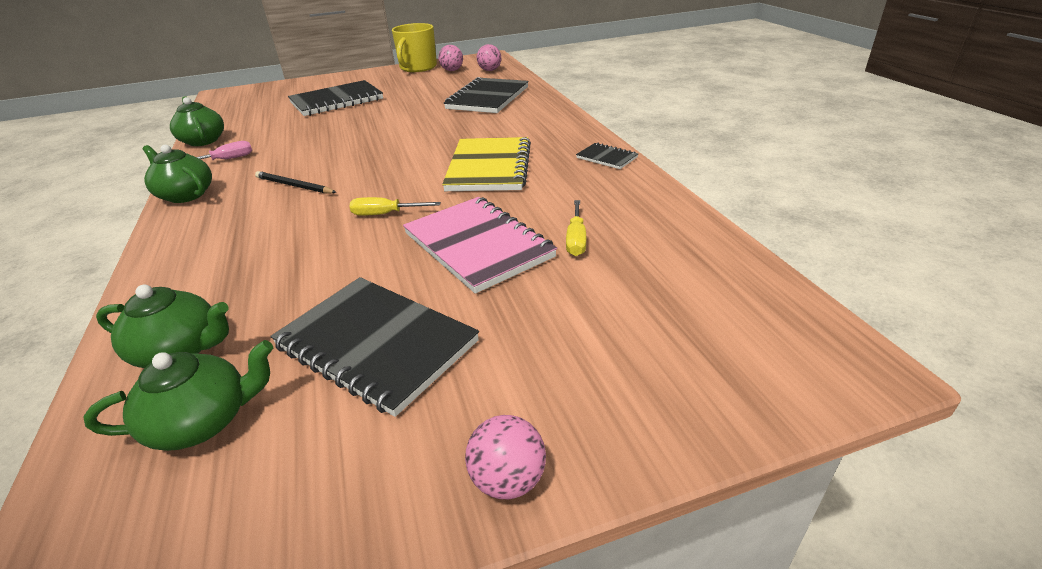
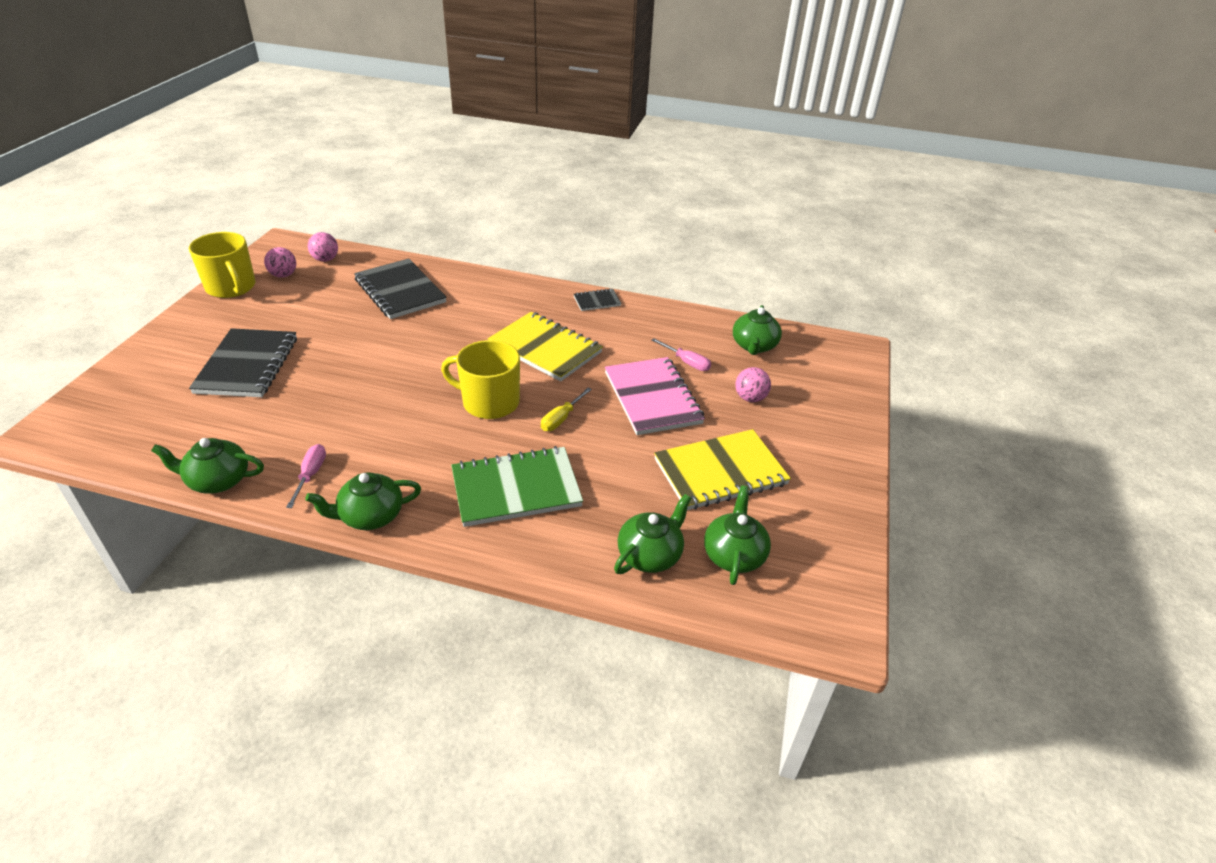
camera: 60 degrees left, 5 degrees up
black pencil [255,171,337,194] -> none
black notebook [270,277,479,417] -> yellow notebook [654,429,791,510]
pink notebook [403,197,557,294] -> pink notebook turned 75 degrees clockwise [605,357,705,435]
pink ball [465,415,546,499] -> pink ball moved to [735,367,771,402]
yellow screwdriver [566,200,586,256] -> pink screwdriver [651,338,711,371]
none -> yellow mug [441,340,520,419]
none -> green notebook [451,446,583,527]
none -> green teapot [733,305,782,355]

